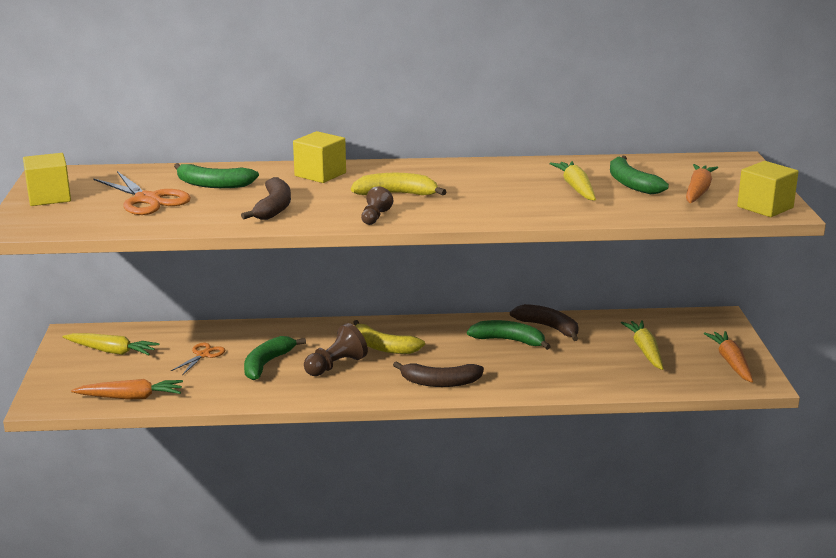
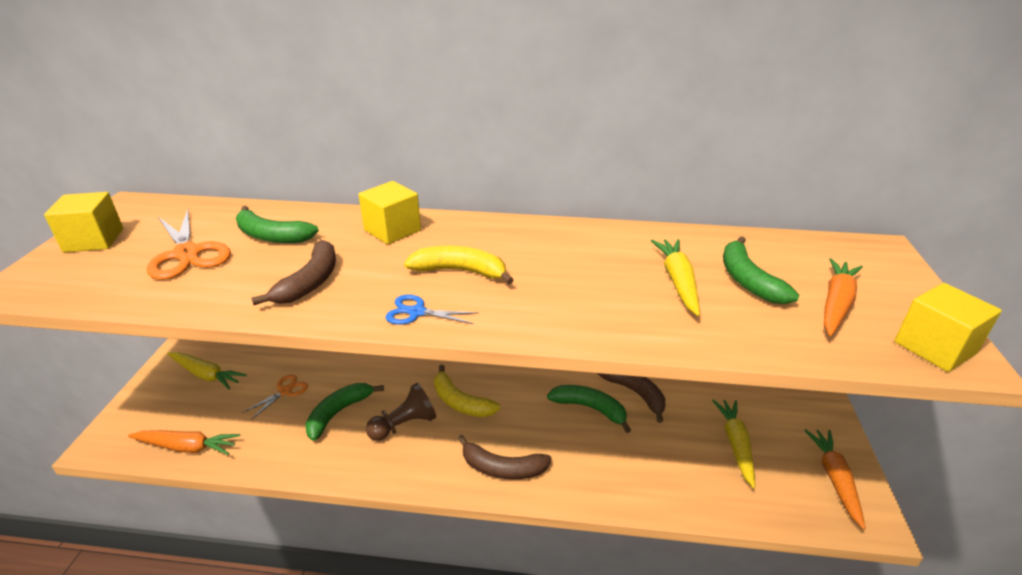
camera: 10 degrees right, 10 degrees up
brown pawn [361,186,393,225] -> blue scissors [385,294,479,325]

